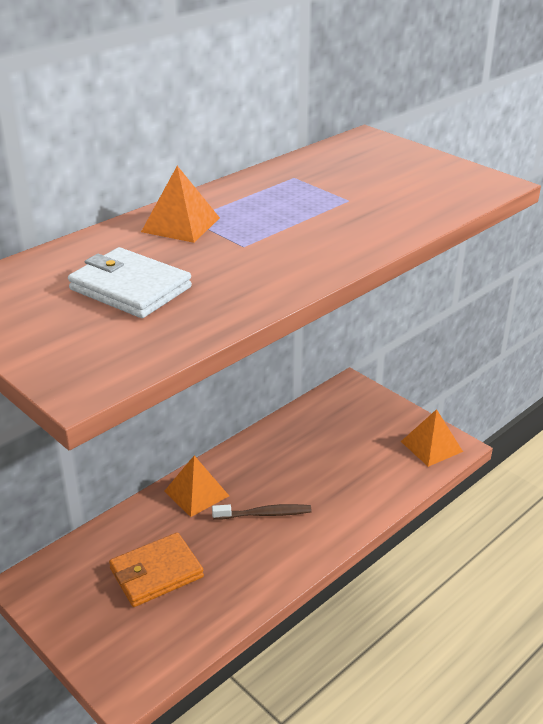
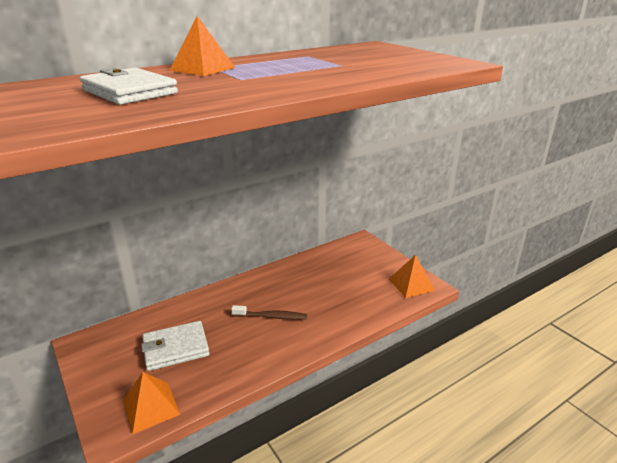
camera: 10 degrees right, 5 degrees down
orange wallet [109,532,204,607] -> white wallet [141,321,209,371]
orange pyramid [164,456,229,517] -> orange pyramid moved to [123,372,180,434]

